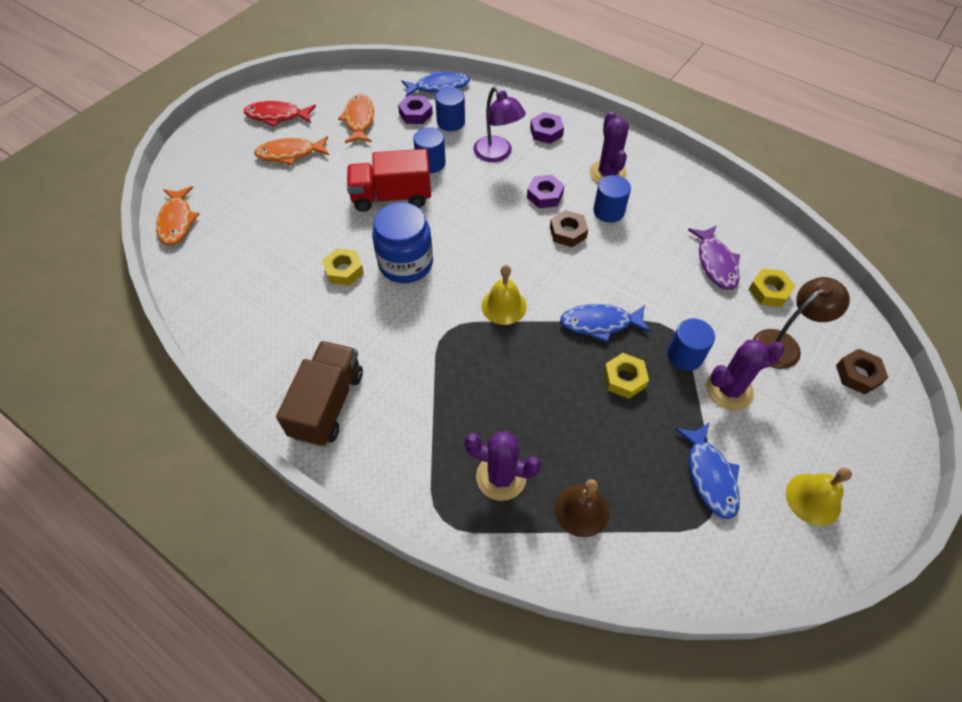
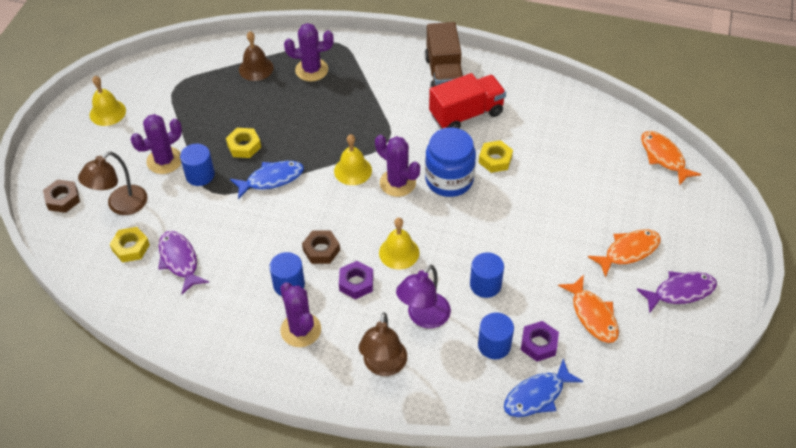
camera: 160 degrees right, 5 degrees down
red fish [244,101,316,127] -> purple fish [636,271,717,312]
red truck [347,149,431,212] -> red truck moved to [429,73,506,129]
purple lamp [473,87,526,162] -> purple lamp turned 90 degrees counterclockwise [396,265,451,329]
purple nut [530,112,564,144] -> brown lamp [359,313,407,376]
blue fish [675,422,740,519] -> none
none -> purple cactus [375,135,420,197]
none -> yellow bell [379,218,419,269]

